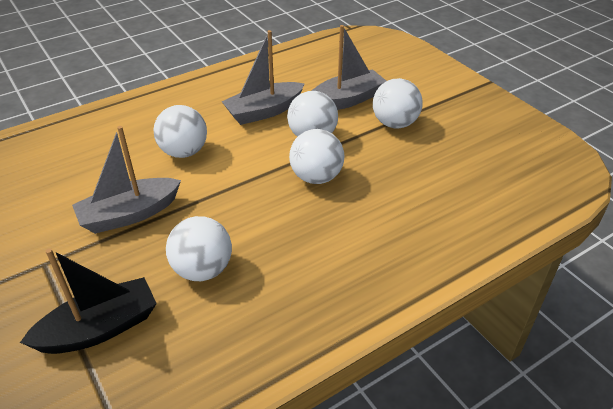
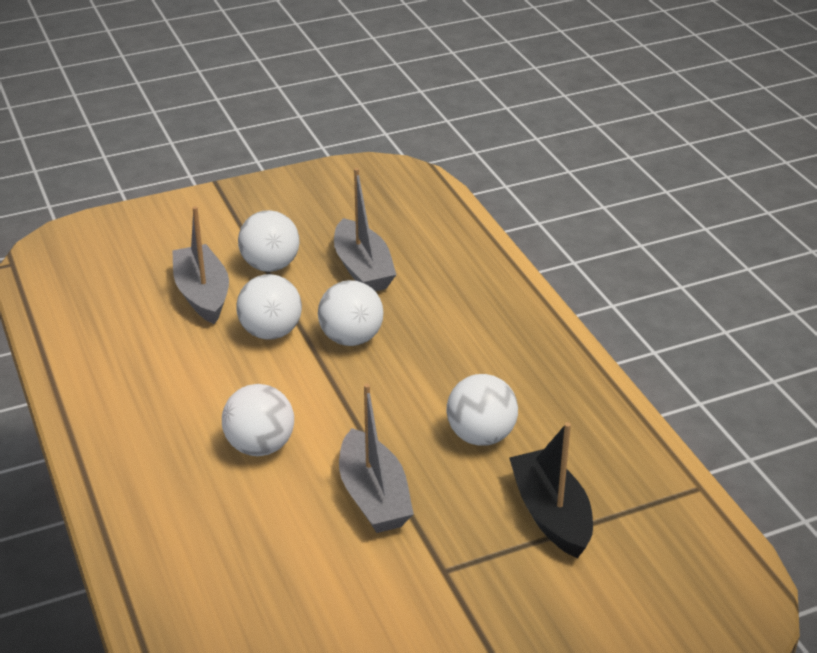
camera: 80 degrees left, 5 degrees down
grey boat [221,30,305,125] -> grey boat moved to [334,168,397,291]

